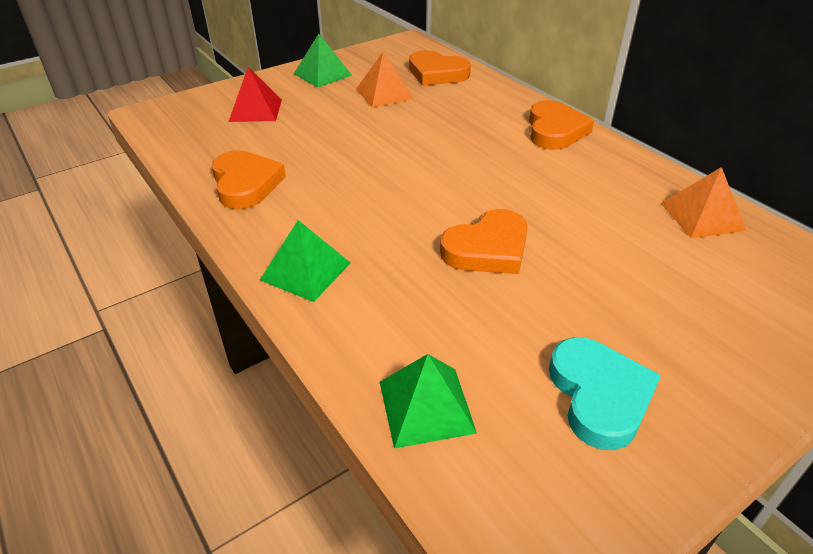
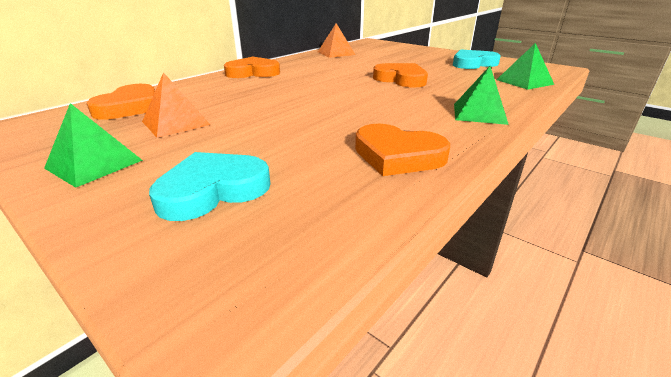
camera: 105 degrees left, 10 degrees down
orange heart [212,150,286,209] -> orange heart turned 120 degrees counterclockwise [355,124,450,176]
red pyramid [229,67,282,122] -> turquoise heart [149,152,271,221]

